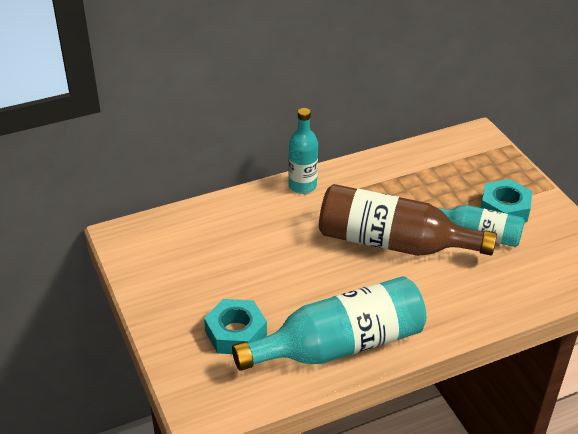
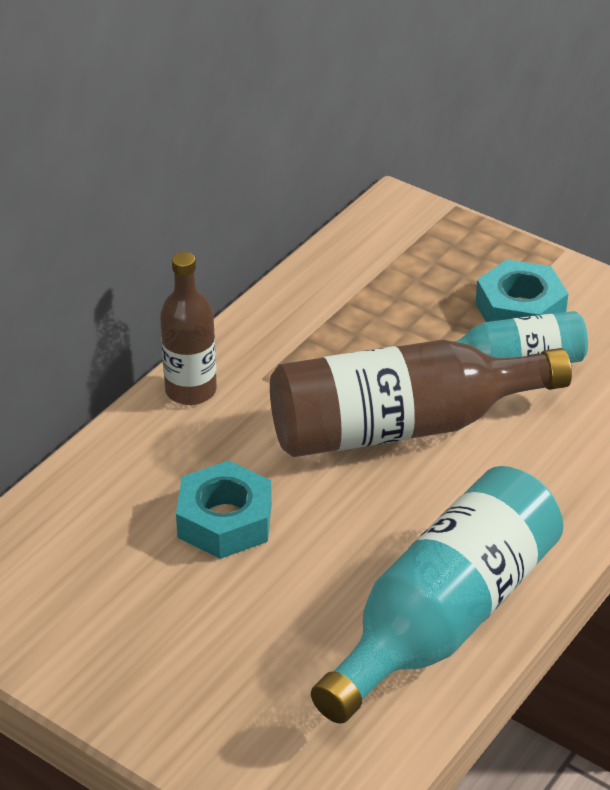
camera: 30 degrees left, 0 degrees up
turquoise nut [204,299,267,354] -> turquoise nut moved to [176,461,272,559]
turquoise bottle [288,108,318,194] -> brown bottle [160,252,217,405]

